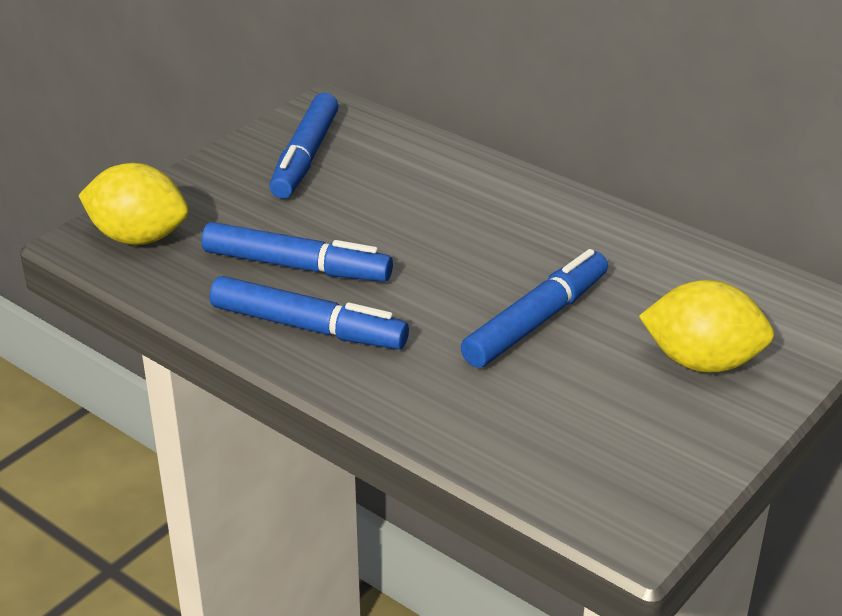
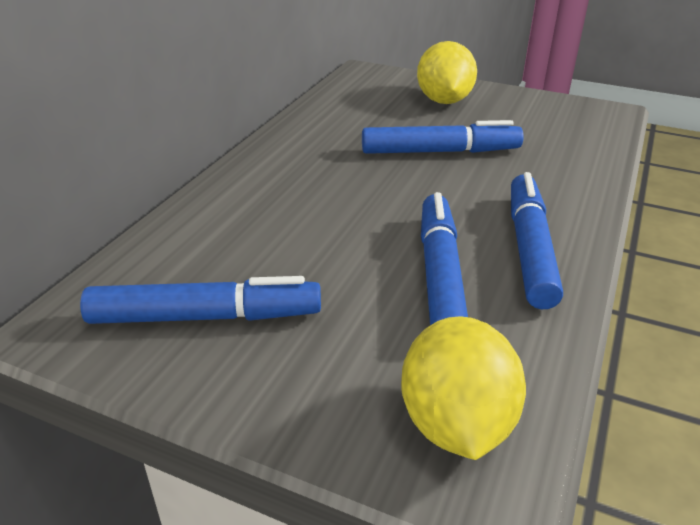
camera: 105 degrees left, 0 degrees up
blue marker [461,249,608,368] -> blue marker turned 150 degrees clockwise [362,120,524,154]

